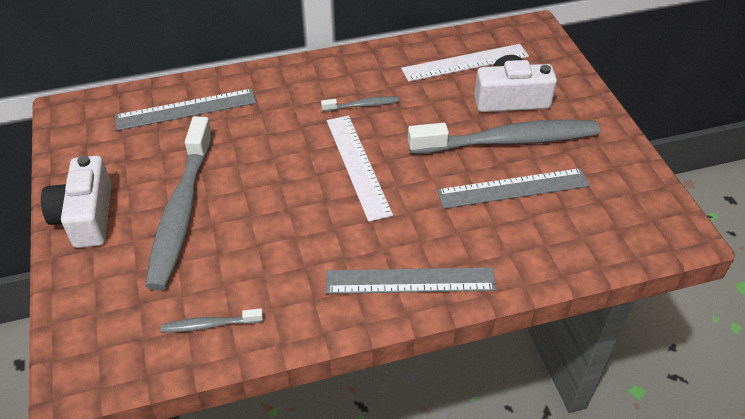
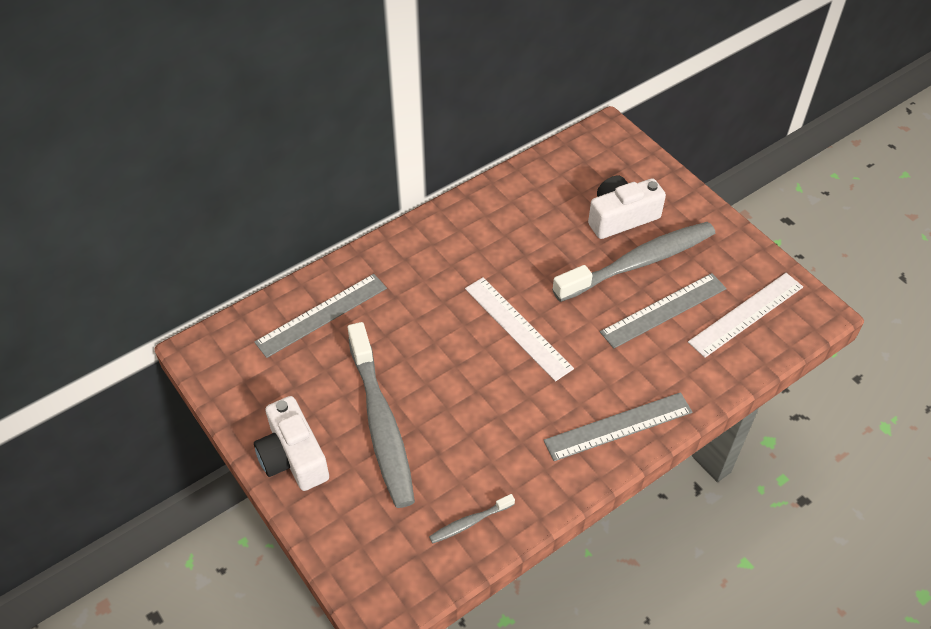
camera: 20 degrees left, 5 degrees up
grey toothbrush [321,96,399,112] -> none
white ruler [401,44,529,82] -> white ruler moved to [688,273,803,358]

